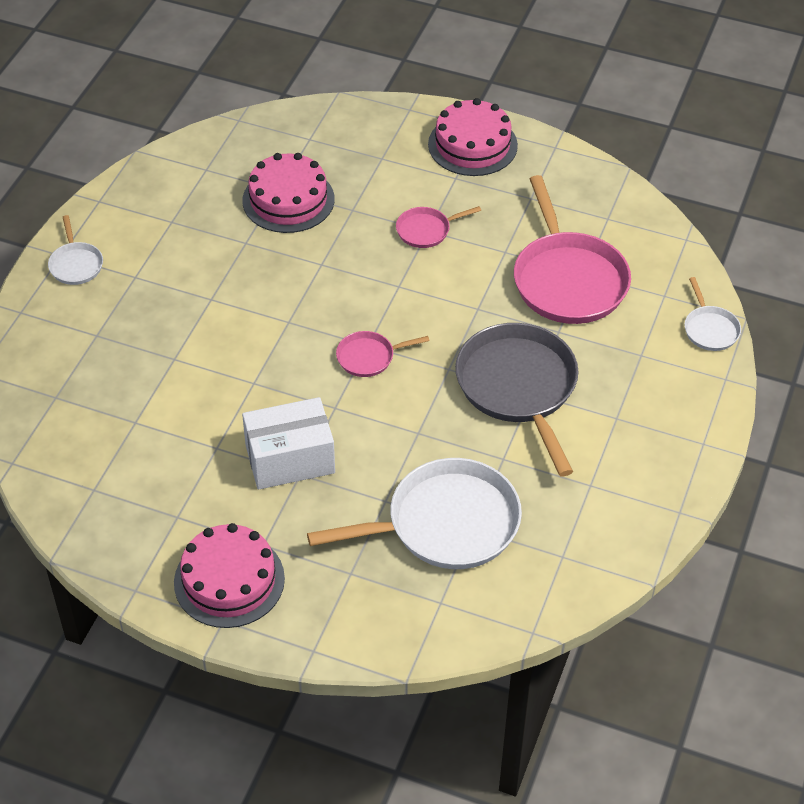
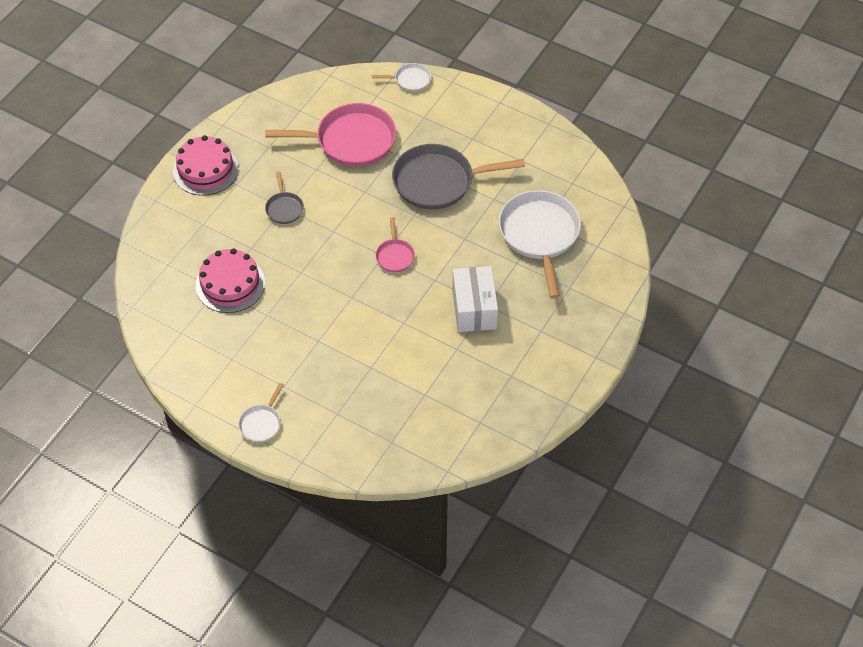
camera: 80 degrees left, 5 degrees up
white pan [48,215,103,285] -> white pan turned 120 degrees clockwise [238,383,284,442]
pink cake [174,523,285,628] -> none
pink pan [396,206,481,248] -> grey pan [265,171,304,224]

